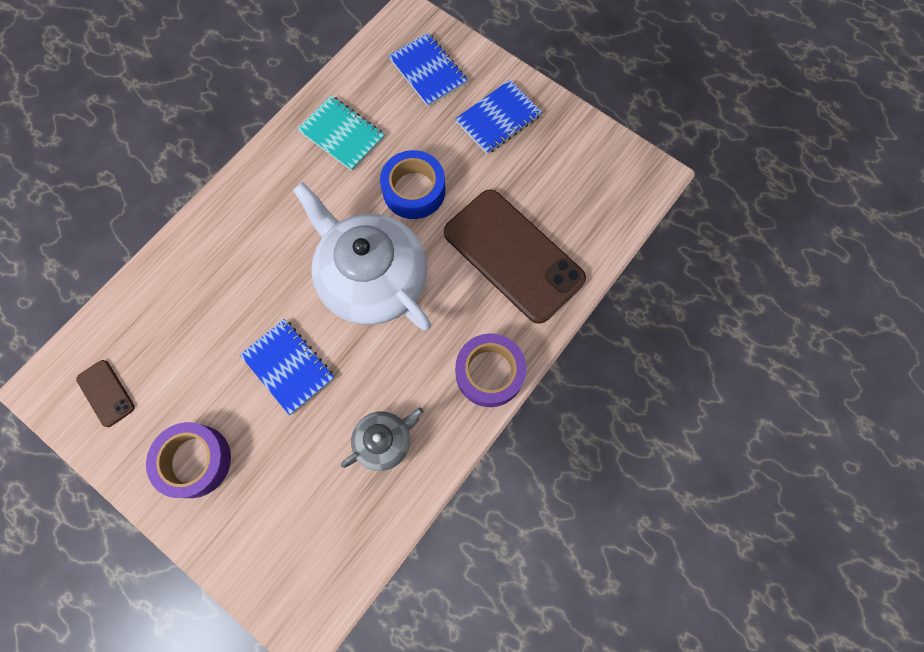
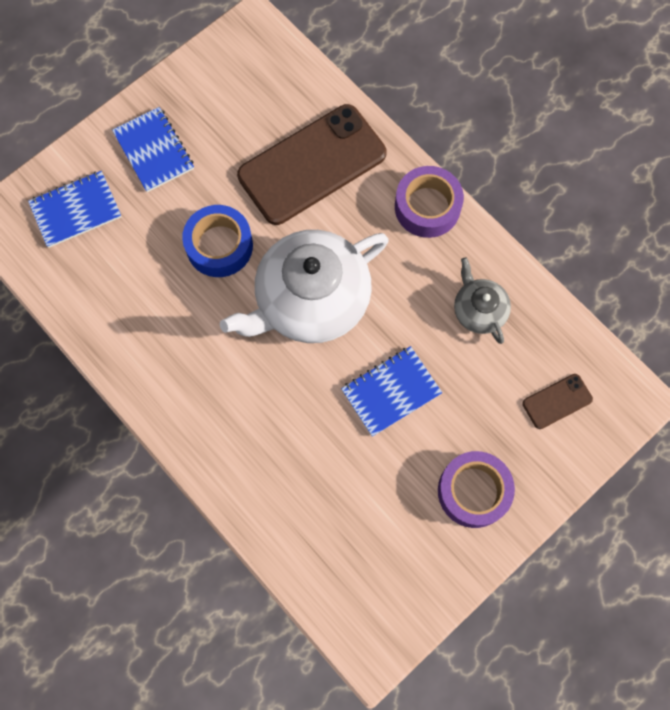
camera: 80 degrees left, 0 degrees up
brown phone [76,360,135,427] -> brown phone moved to [522,374,593,429]
turquoise notebook [297,96,385,171] -> none

